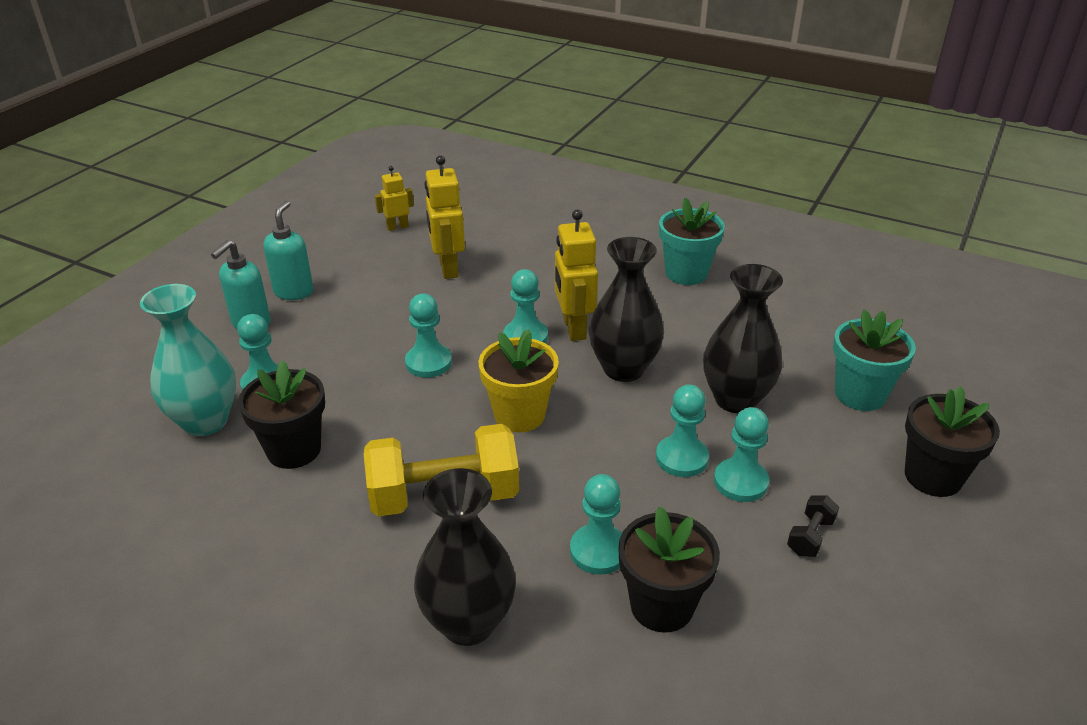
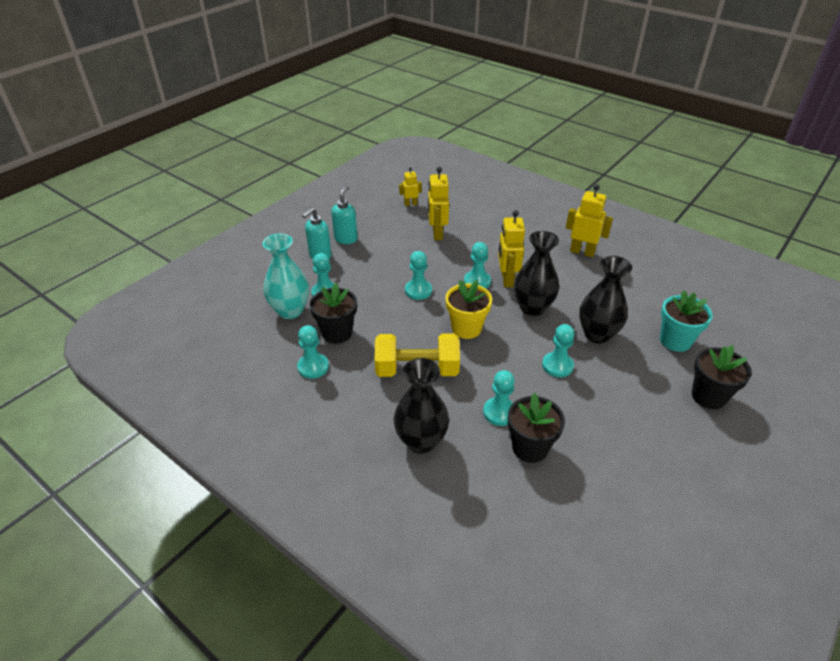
camera: 10 degrees right, 5 degrees up
turquoise flower pot [659,198,725,285] -> yellow robot [566,184,613,257]
turquoise pawn [714,407,769,502] -> turquoise pawn moved to [297,325,329,379]
black dumbbell [787,495,839,557] -> none

